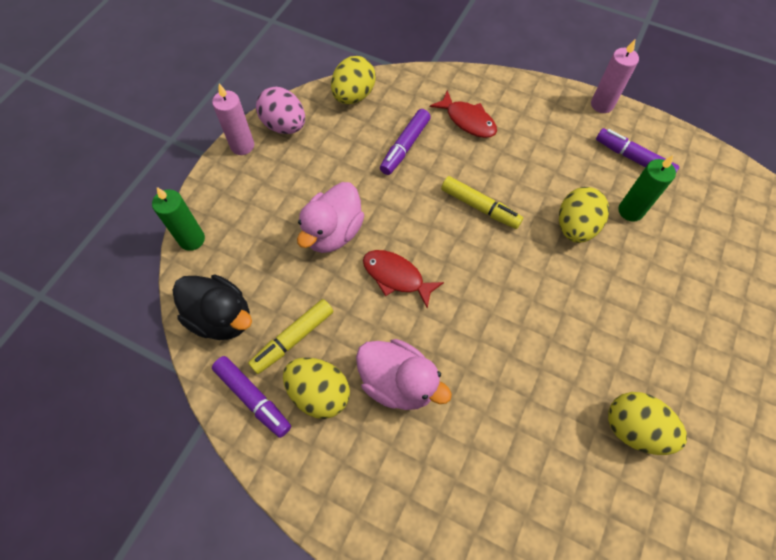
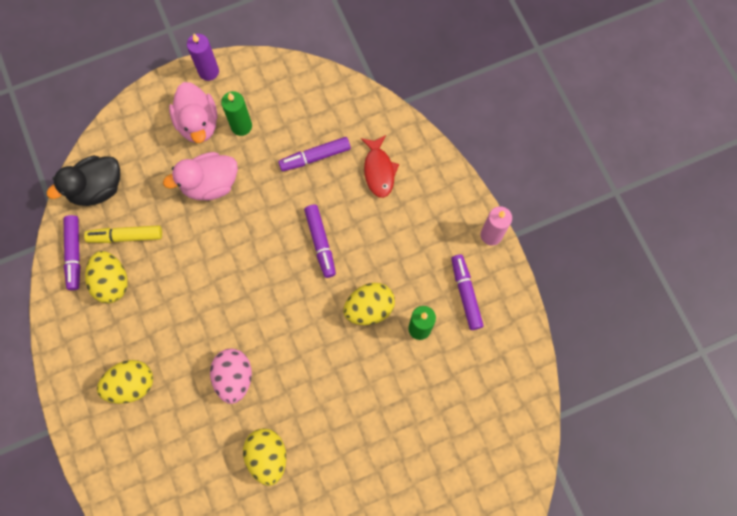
camera: 40 degrees right, 10 degrees up
green candle [152,187,205,251] -> green candle moved to [221,91,252,136]
black duck [172,275,252,340] -> black duck turned 75 degrees clockwise [47,155,120,206]
pink candle [212,84,254,155] -> purple candle [187,34,219,81]
pink egg [256,87,305,134] -> pink egg moved to [210,349,252,404]
yellow egg [331,56,375,104] -> yellow egg moved to [97,360,153,404]
pink duck [356,339,452,410] -> pink duck moved to [169,82,217,143]
red fish [363,250,444,309] -> none
yellow marker [441,176,523,229] -> purple marker [304,205,336,278]

